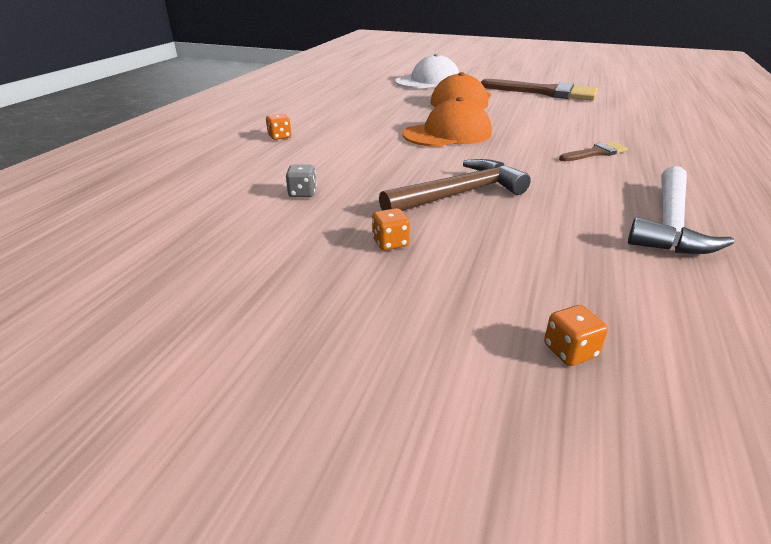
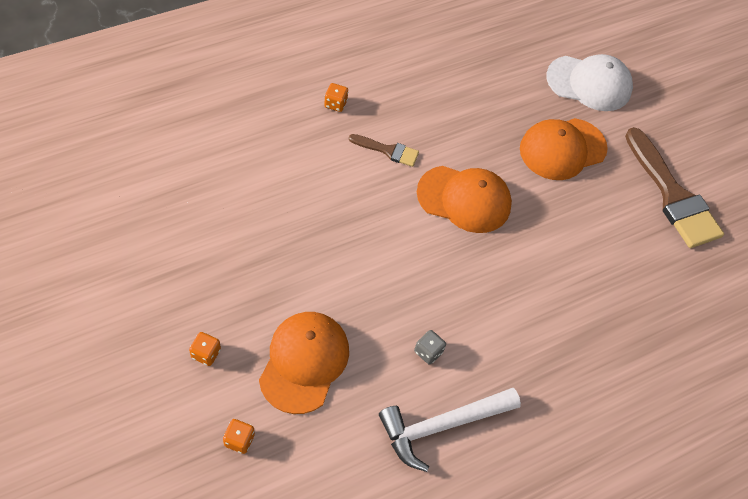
camera: 35 degrees right, 25 degrees up
grey dice [286,165,317,197] -> grey dice moved to [414,330,446,365]
orange dice [372,208,410,250] -> orange dice moved to [189,332,221,366]
brown hammer [379,159,531,211] -> none
brown brush [559,142,628,161] -> brown brush moved to [349,134,419,167]
none -> orange cap [259,312,349,414]

